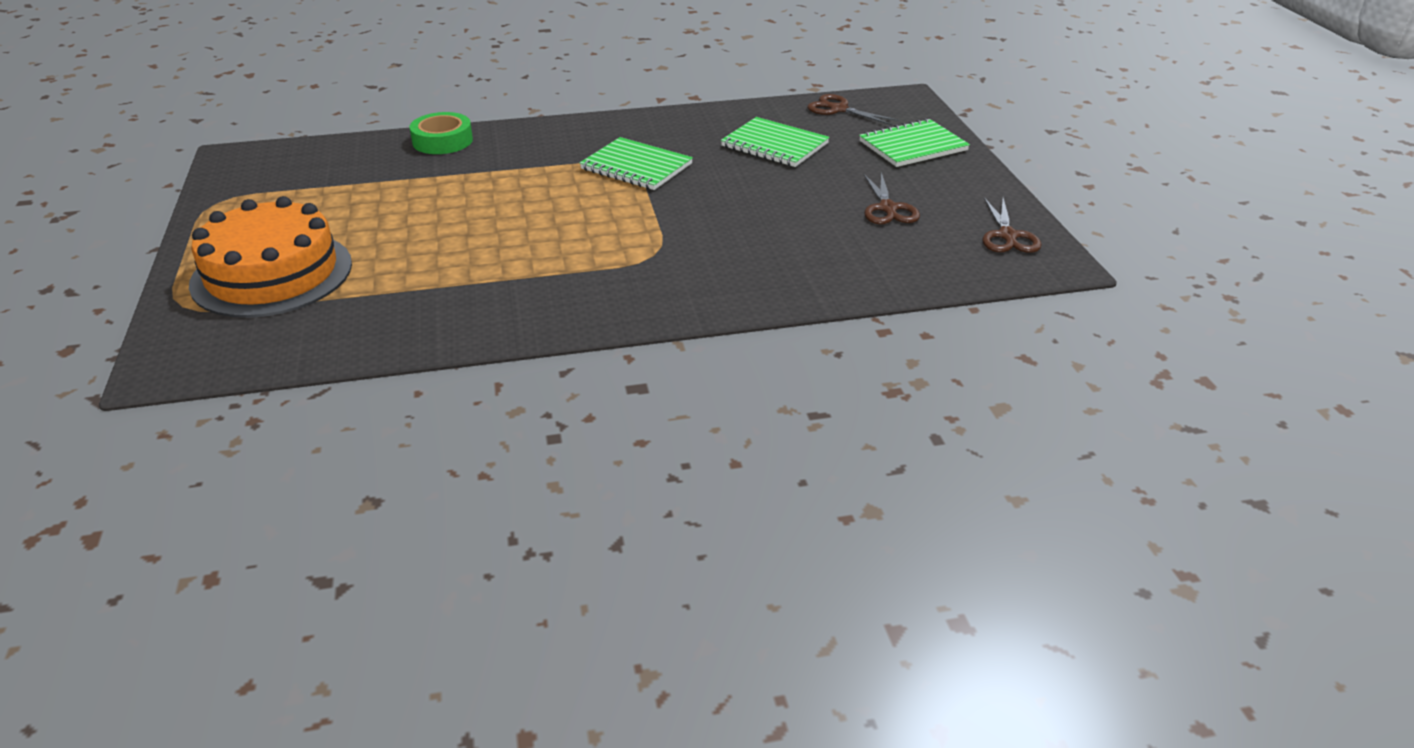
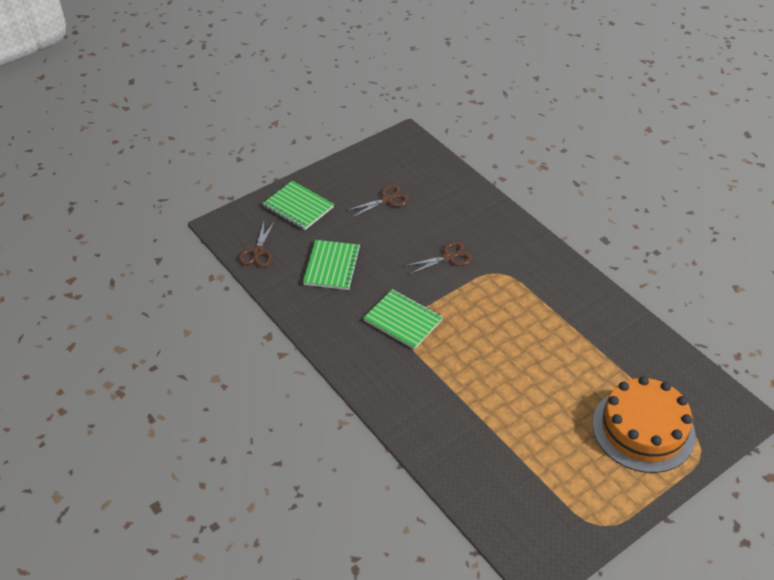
camera: 115 degrees left, 10 degrees up
green tape [410,112,473,154] -> none
green notebook [580,137,693,190] -> green notebook turned 60 degrees counterclockwise [364,289,443,350]
brown scissors [983,197,1041,253] -> brown scissors moved to [405,242,472,274]

